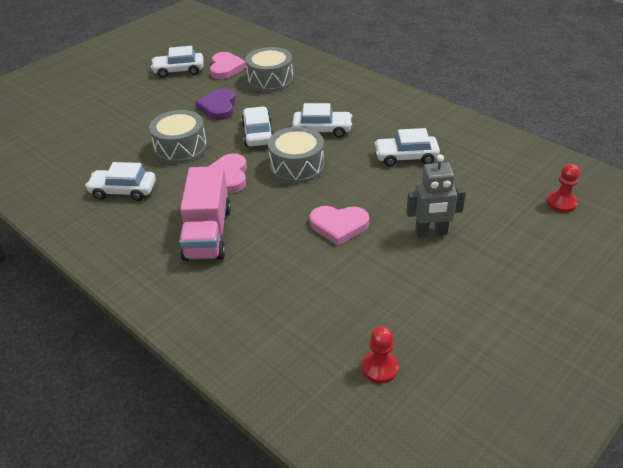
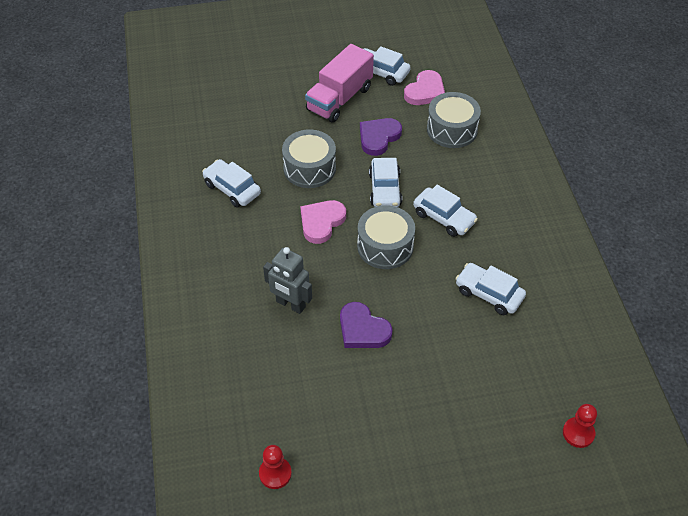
camera: 35 degrees right, 10 degrees up
pink truck [179,166,231,261] -> pink truck moved to [305,44,374,123]
white car [241,106,273,146] -> white car turned 150 degrees clockwise [369,158,402,207]
pink heart [310,206,369,246] -> purple heart [340,302,393,348]
grey robot [406,154,466,237] -> grey robot moved to [263,247,312,314]

